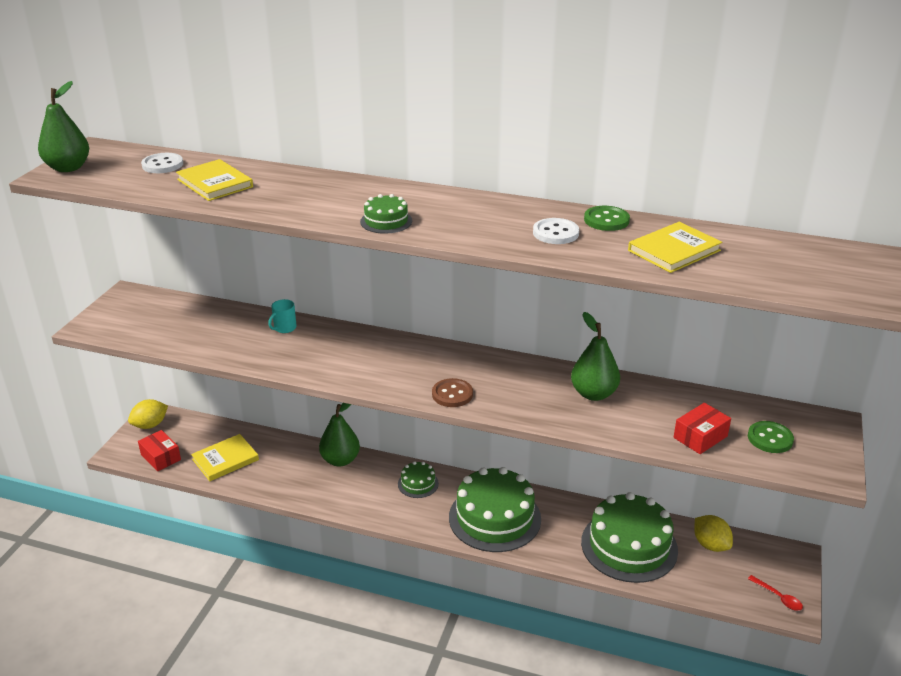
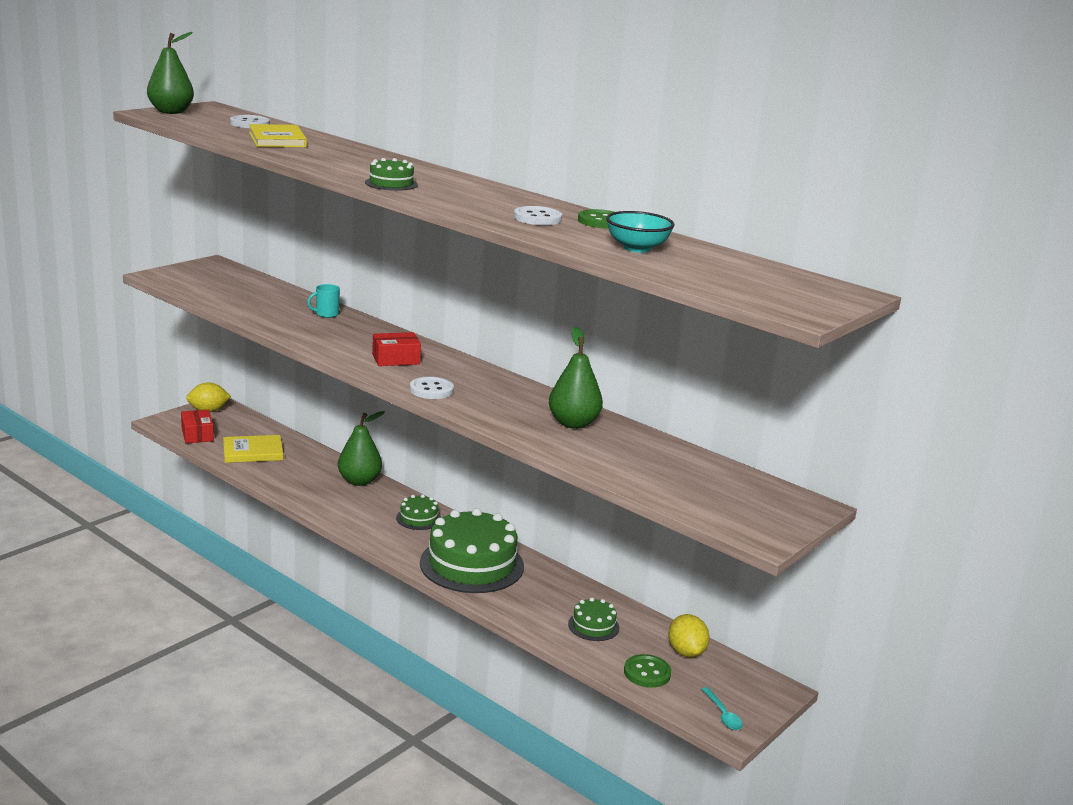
camera: 20 degrees right, 10 degrees down
brown button [432,378,473,407] -> white button [410,377,454,399]
green cake [581,492,678,583] -> green cake [568,598,620,641], size x0.46
yellow book [628,222,722,273] -> turquoise bowl [606,211,675,253]
red box [673,403,731,454] -> red box moved to [372,332,421,366]
green button [748,421,794,453] -> green button moved to [624,654,671,688]
red spoon [748,575,803,611] -> turquoise spoon [701,687,743,730]

